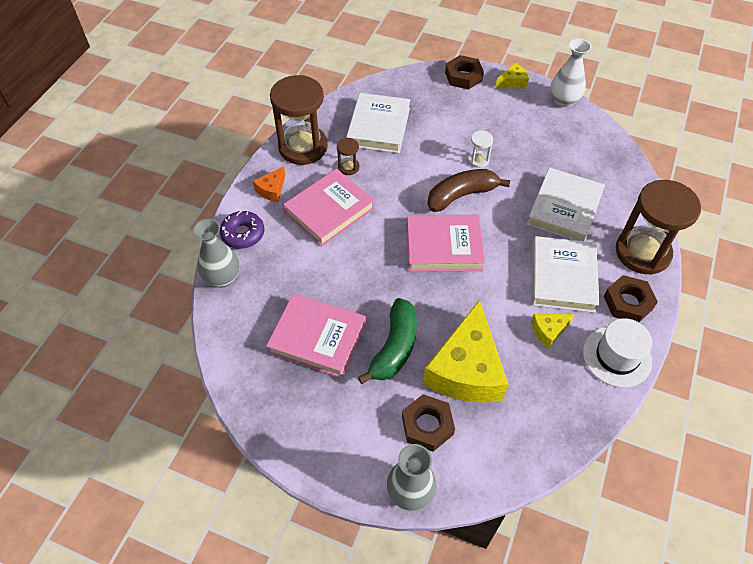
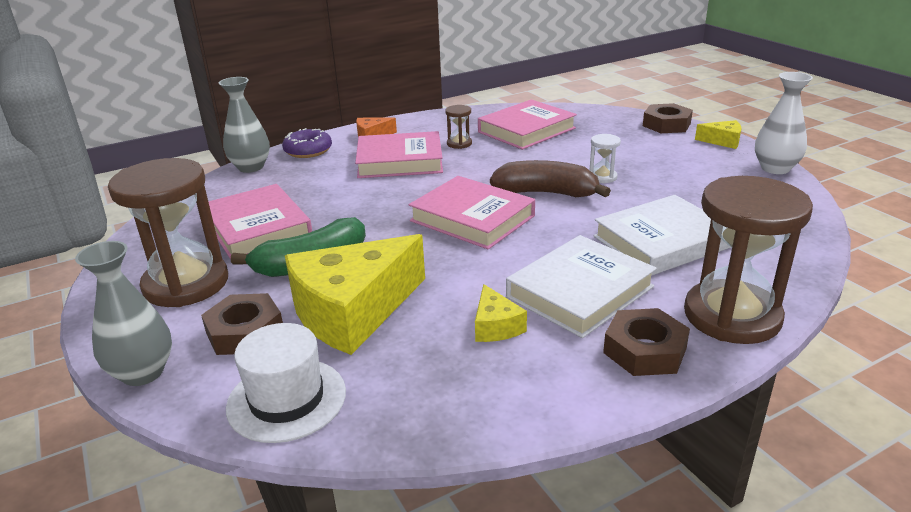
camera: 40 degrees right, 25 degrees down
brown hourglass [270,75,328,165] -> brown hourglass moved to [108,158,228,307]
white book [346,93,410,153] -> pink book [478,99,577,150]
yellow cheese [531,314,575,349] -> yellow cheese turned 120 degrees counterclockwise [475,284,527,342]
white hat [583,318,652,388] -> white hat moved to [226,323,346,443]

